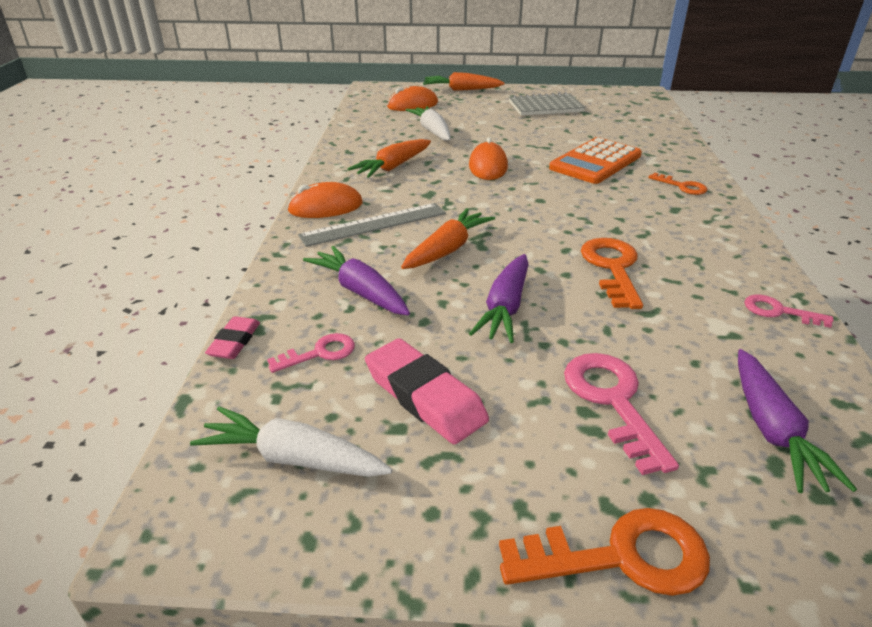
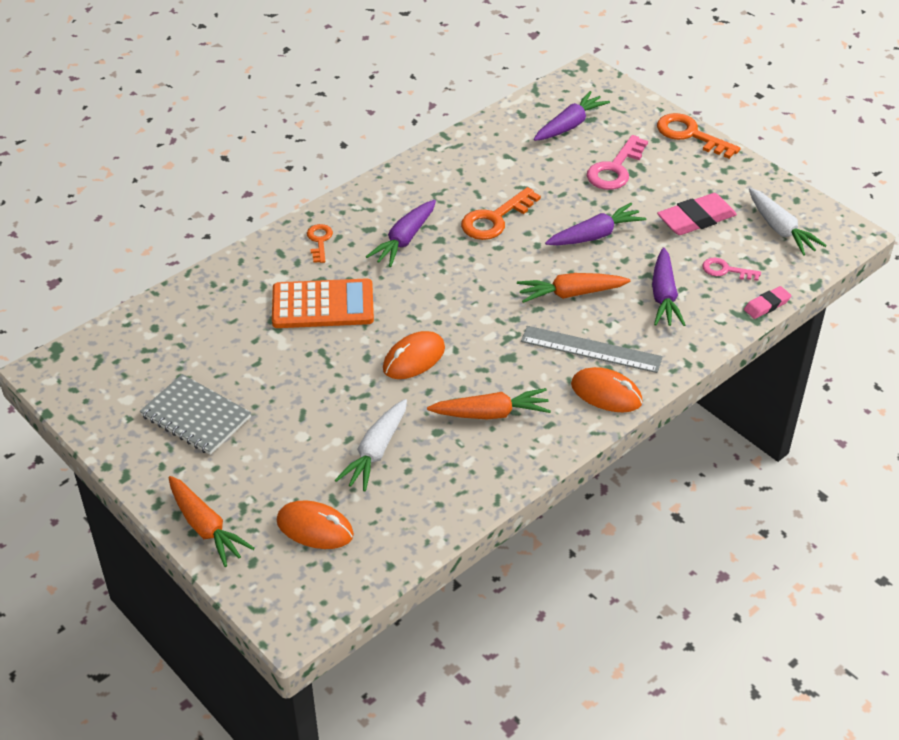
camera: 135 degrees left, 10 degrees up
pink eraser [365,338,489,444] -> pink eraser turned 60 degrees clockwise [657,193,737,235]
pink key [744,295,834,328] -> none
none -> purple carrot [366,200,436,267]

